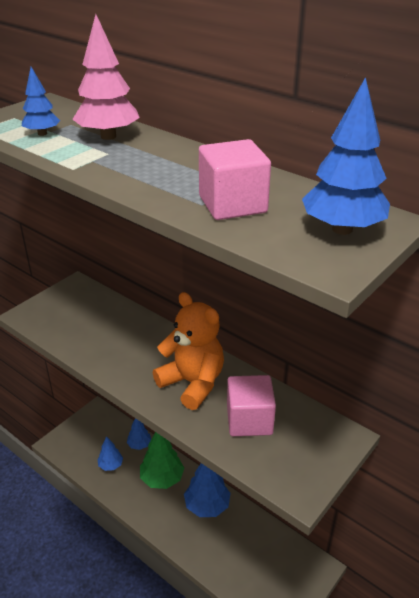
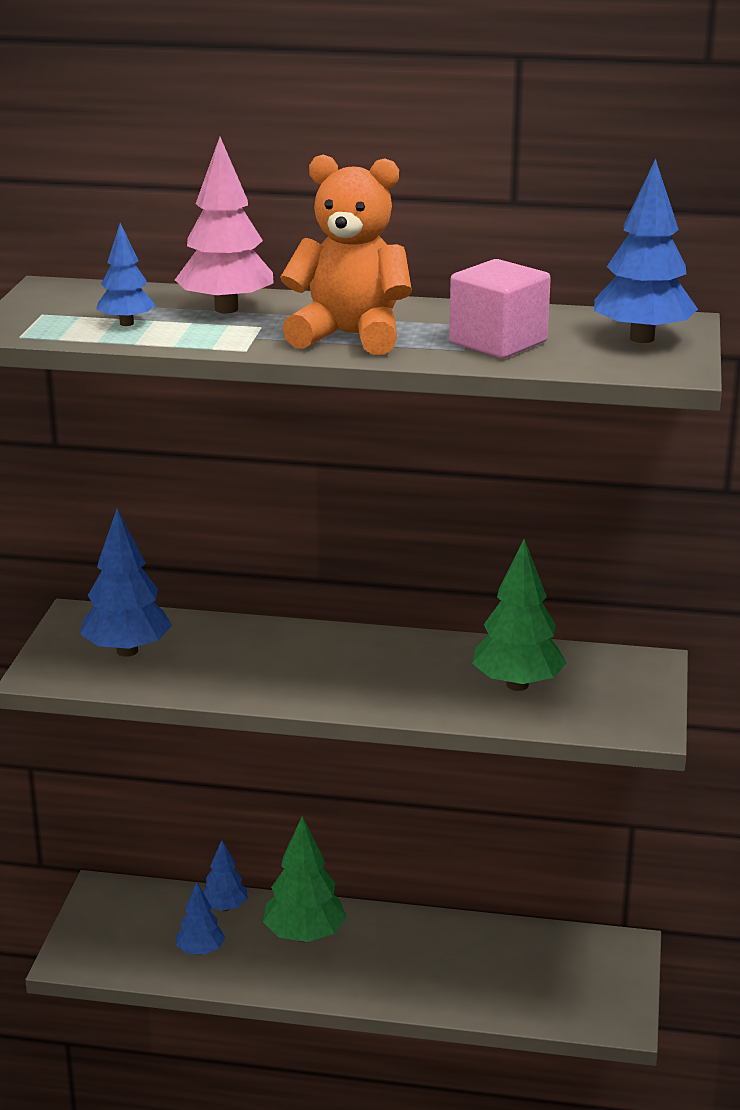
camera: 30 degrees left, 10 degrees down
orange teddy bear [153,292,224,410] -> orange teddy bear moved to [280,155,412,355]
blue tree [184,463,231,517] -> blue tree moved to [80,508,172,657]
pink cube [227,375,276,436] -> green tree [472,539,567,691]

